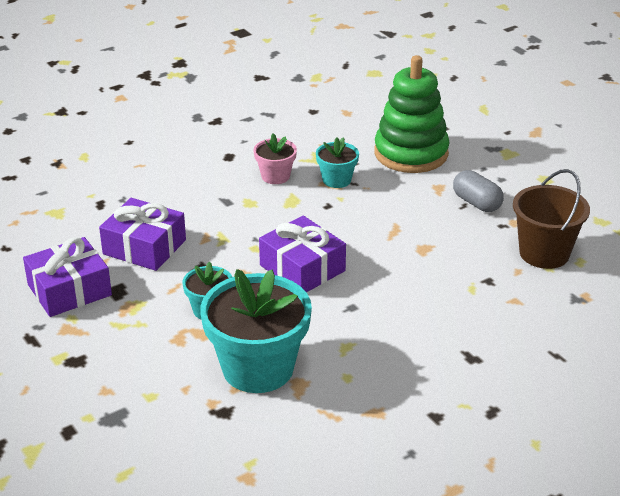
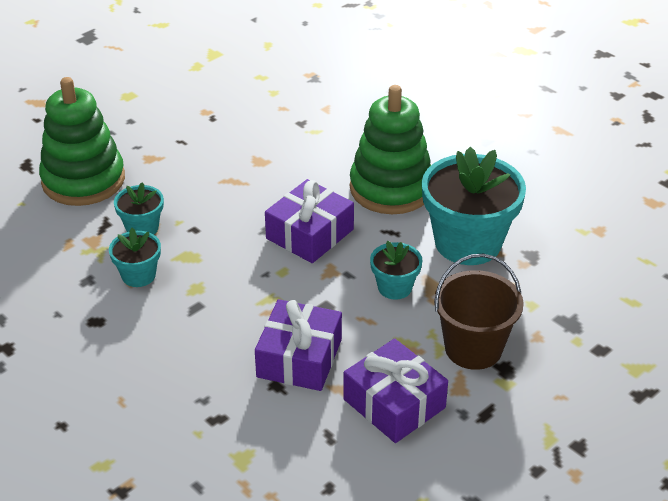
camera: 100 degrees left, 5 degrees up
pink flower pot [253,133,297,184] -> turquoise flower pot [109,228,161,287]
grey capsule [453,170,504,212] -> none
brown bucket [513,169,590,269] -> brown bucket moved to [434,254,524,370]
none -> green stacking toy [350,85,431,214]

